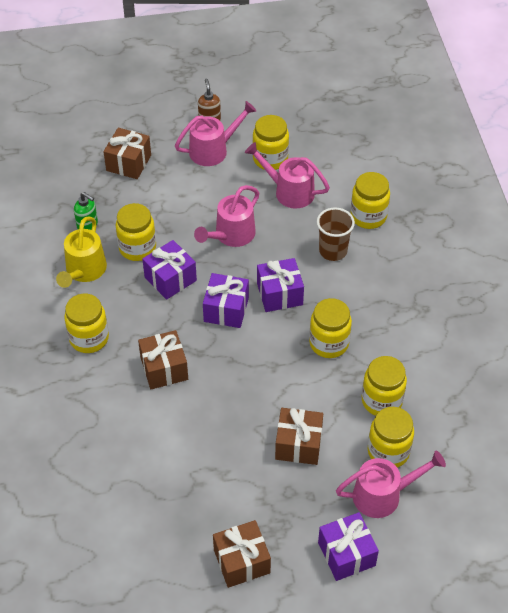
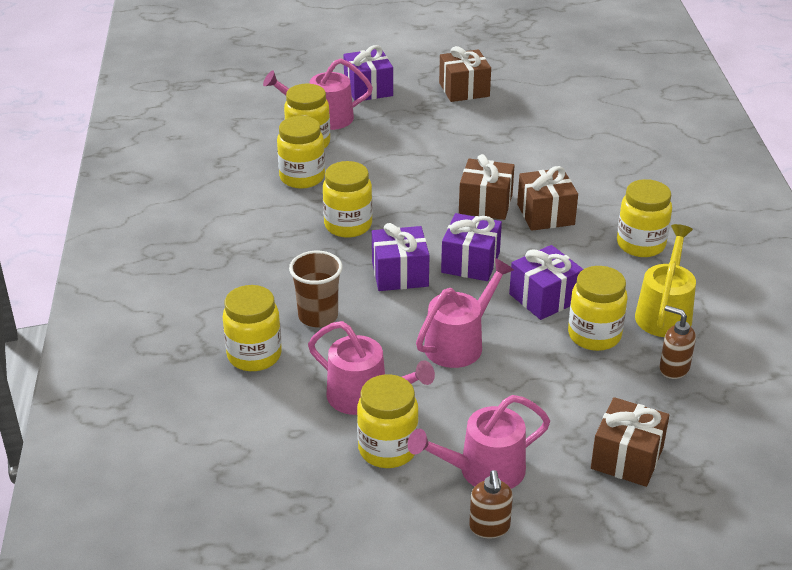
camera: 175 degrees left, 15 degrees down
green soap dispenser [74,192,98,230] -> brown soap dispenser [660,305,696,379]
brown gift [275,408,323,465] -> brown gift moved to [459,154,515,220]

